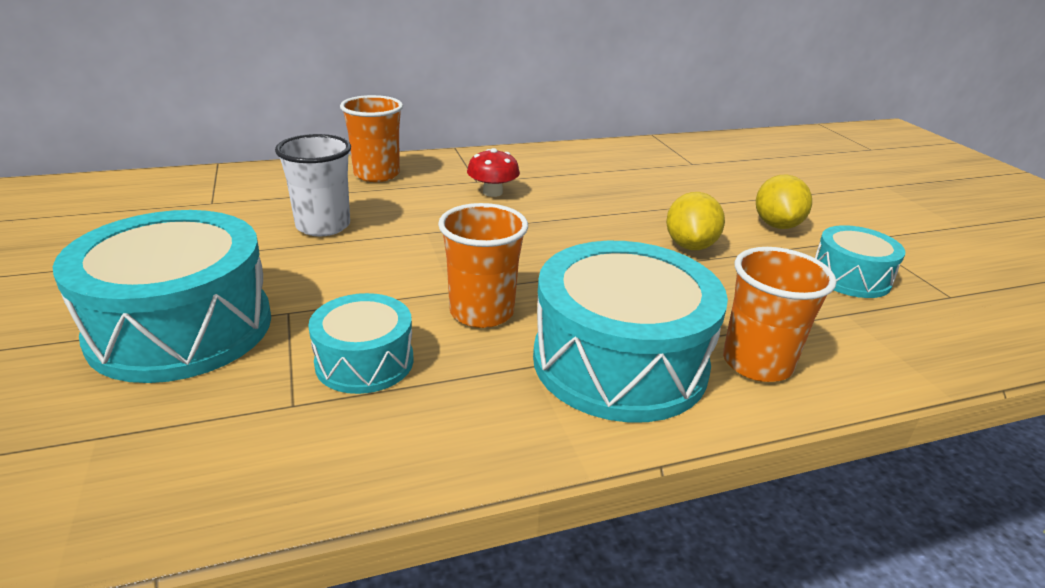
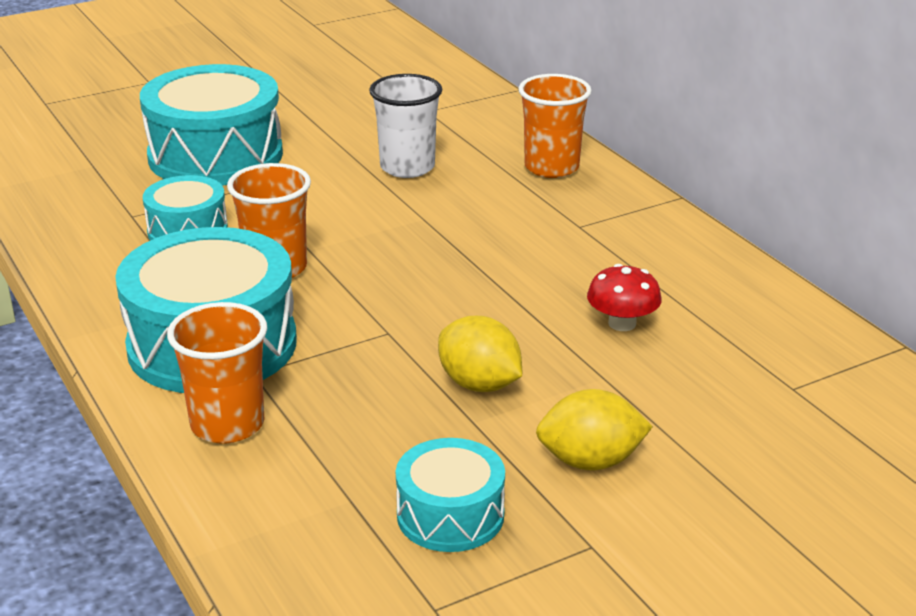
camera: 80 degrees right, 0 degrees up
red mushroom [467,148,520,197] -> red mushroom moved to [587,264,662,331]
yellow lemon [666,192,725,250] -> yellow lemon turned 45 degrees clockwise [438,316,522,392]

